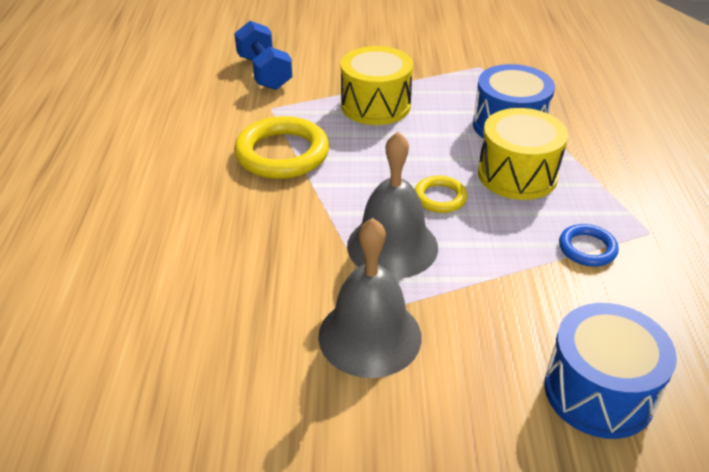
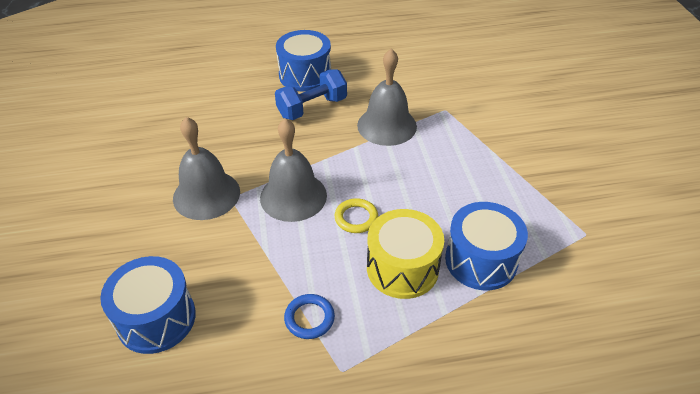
camera: 80 degrees right, 5 degrees up
blue dumbbell [234,21,292,90] -> blue dumbbell moved to [275,69,347,120]
yellow ring [234,116,329,179] -> grey bell [357,49,417,146]
yellow drum [341,46,413,125] -> none
none -> blue drum [276,30,331,92]

